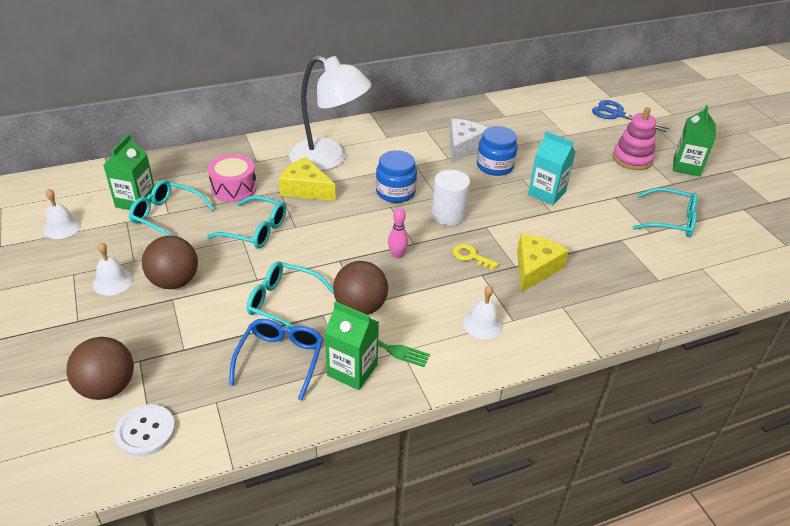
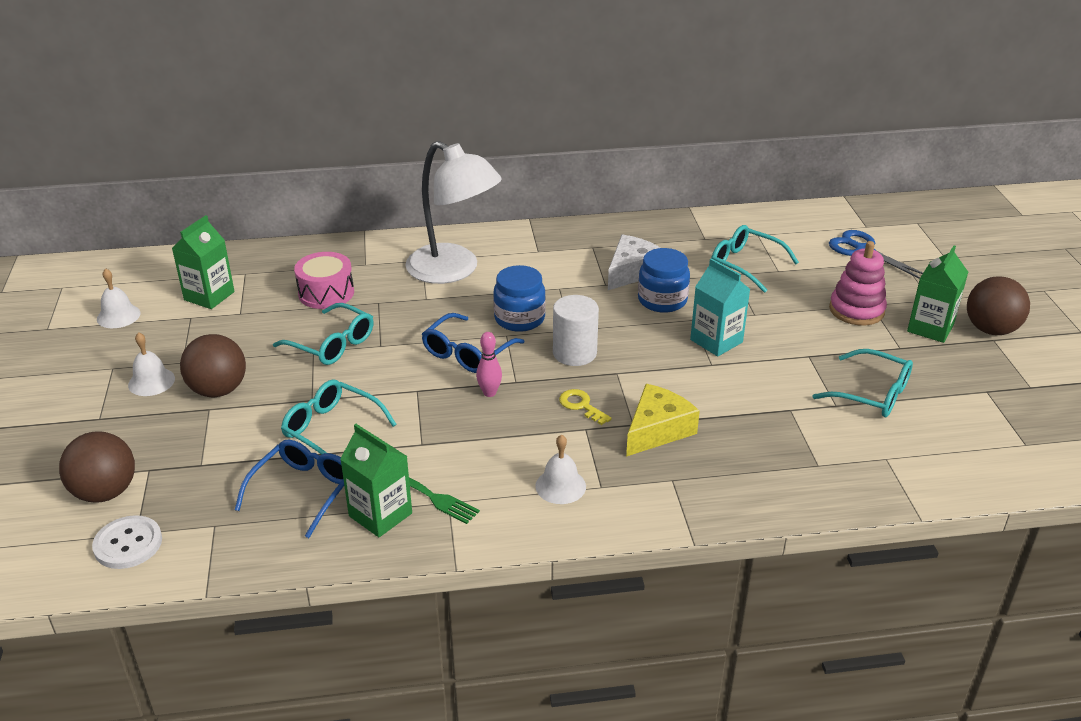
camera: 15 degrees right, 5 degrees down
turquoise glasses [129,180,215,236] -> turquoise glasses moved to [711,225,799,293]
yellow cheese [279,157,336,201] -> none
brown ball [333,261,388,315] -> brown ball moved to [967,276,1030,335]
none -> blue glasses [422,313,524,373]

